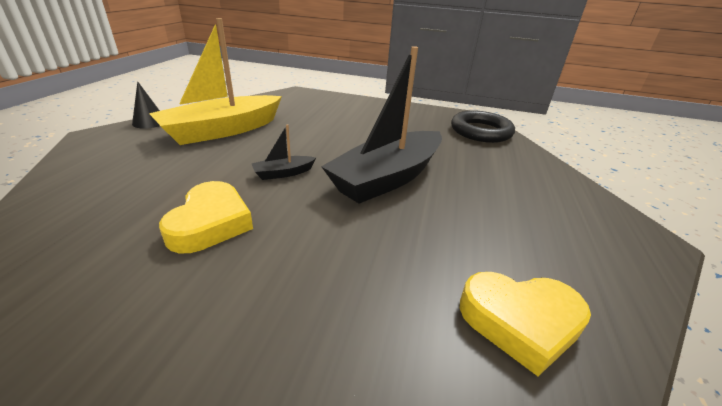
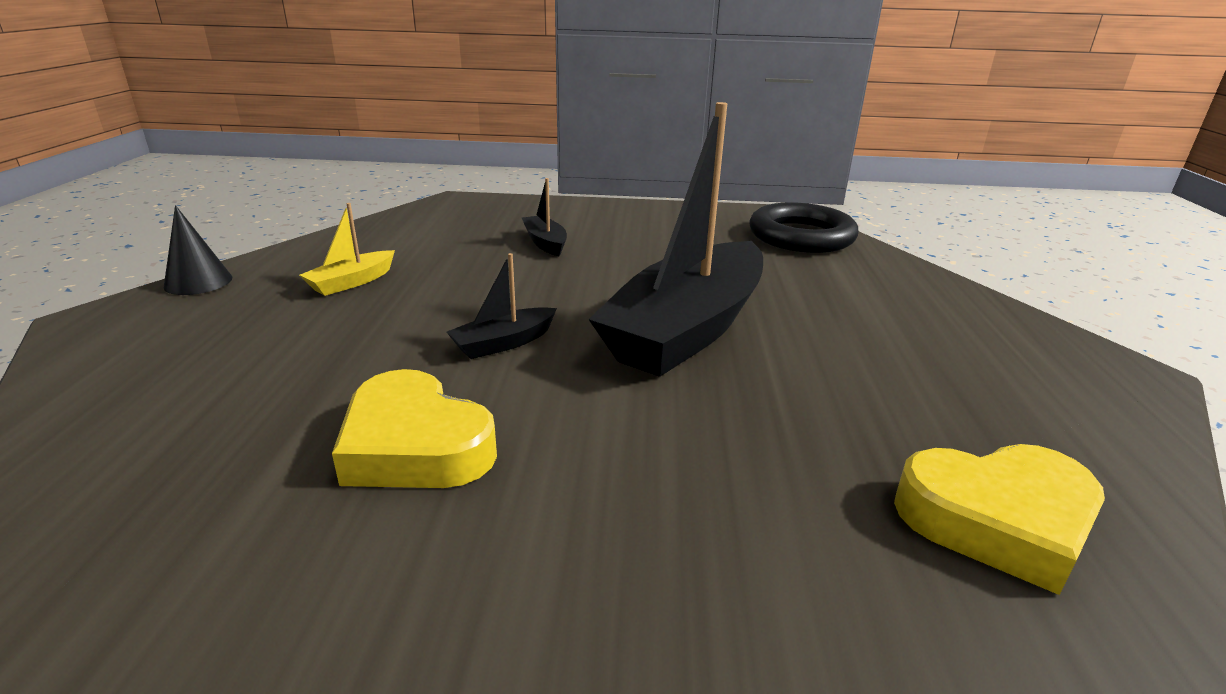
camera: 10 degrees left, 5 degrees down
yellow boat [149,18,282,145] -> yellow boat [300,203,395,296], size x0.41
yellow heart [159,181,253,253] -> yellow heart turned 135 degrees clockwise [332,369,497,488]
none -> black boat [522,178,567,256]

